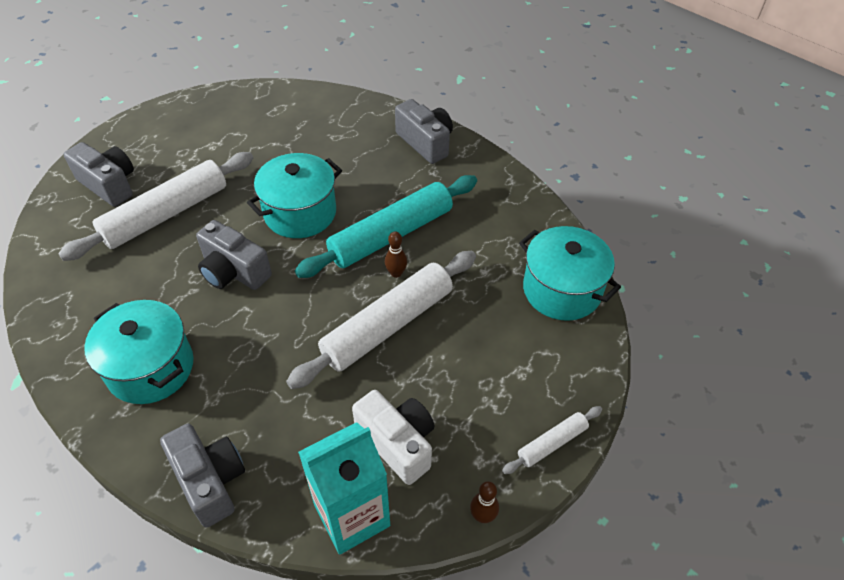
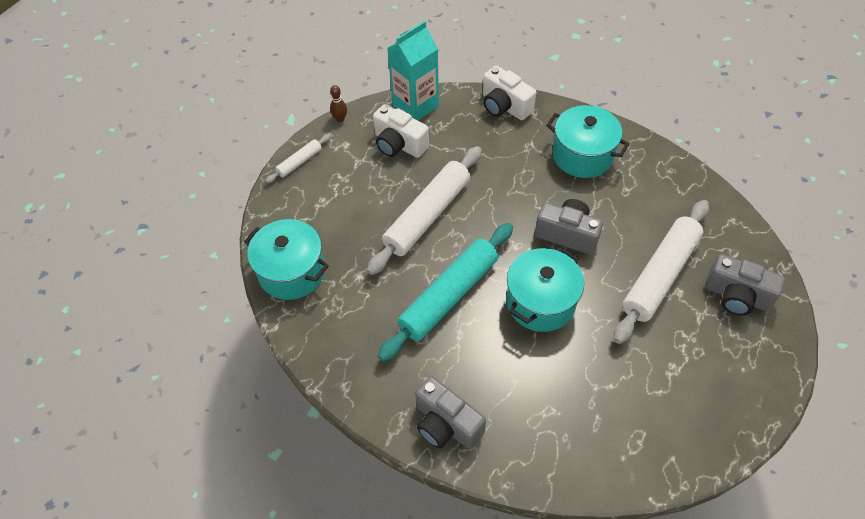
camera: 170 degrees right, 5 degrees up
grey camera [160,424,245,528] -> white camera [483,66,536,120]
brown bowling pin [385,231,407,278] -> none

